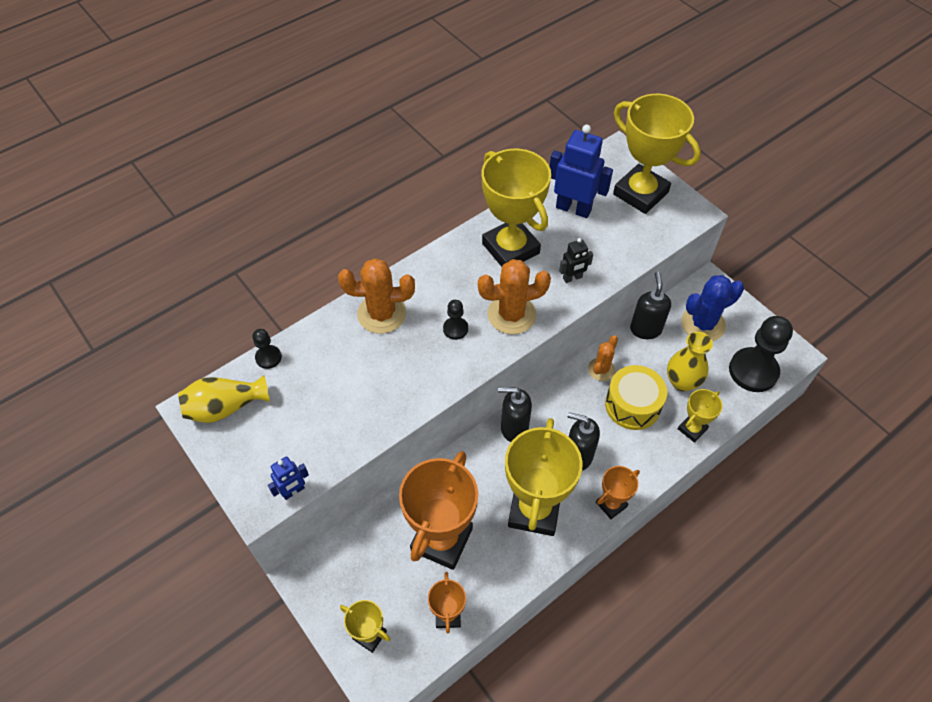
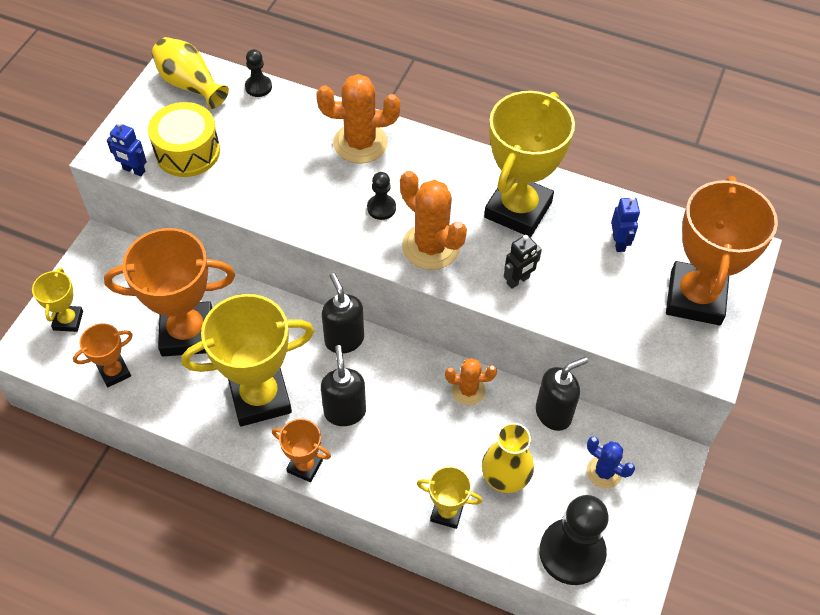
camera: 60 degrees right, 0 degrees up
orange cactus [338,258,415,334] -> orange cactus turned 60 degrees counterclockwise [317,74,400,164]
blue robot [550,125,613,218] -> blue robot [611,196,640,252], size x0.52
black robot [559,238,593,283] -> black robot turned 75 degrees counterclockwise [504,235,542,289]
yellow drum [605,365,667,430] -> yellow drum moved to [148,102,220,177]
yellow trophy [613,94,701,214] -> orange trophy [666,176,778,325]
blue cactus [681,275,744,341] -> blue cactus [587,437,635,488], size x0.60

